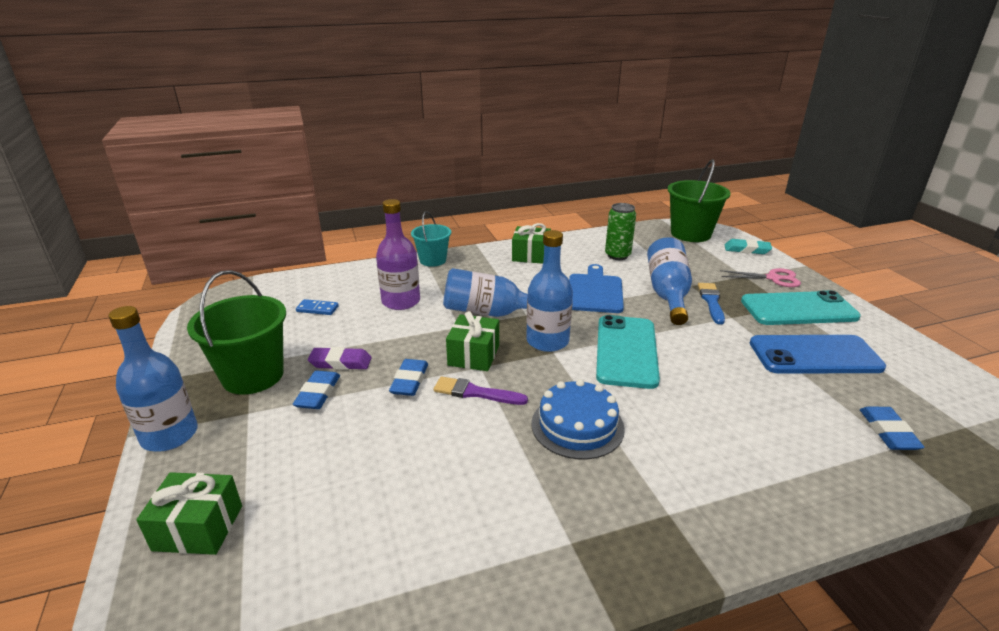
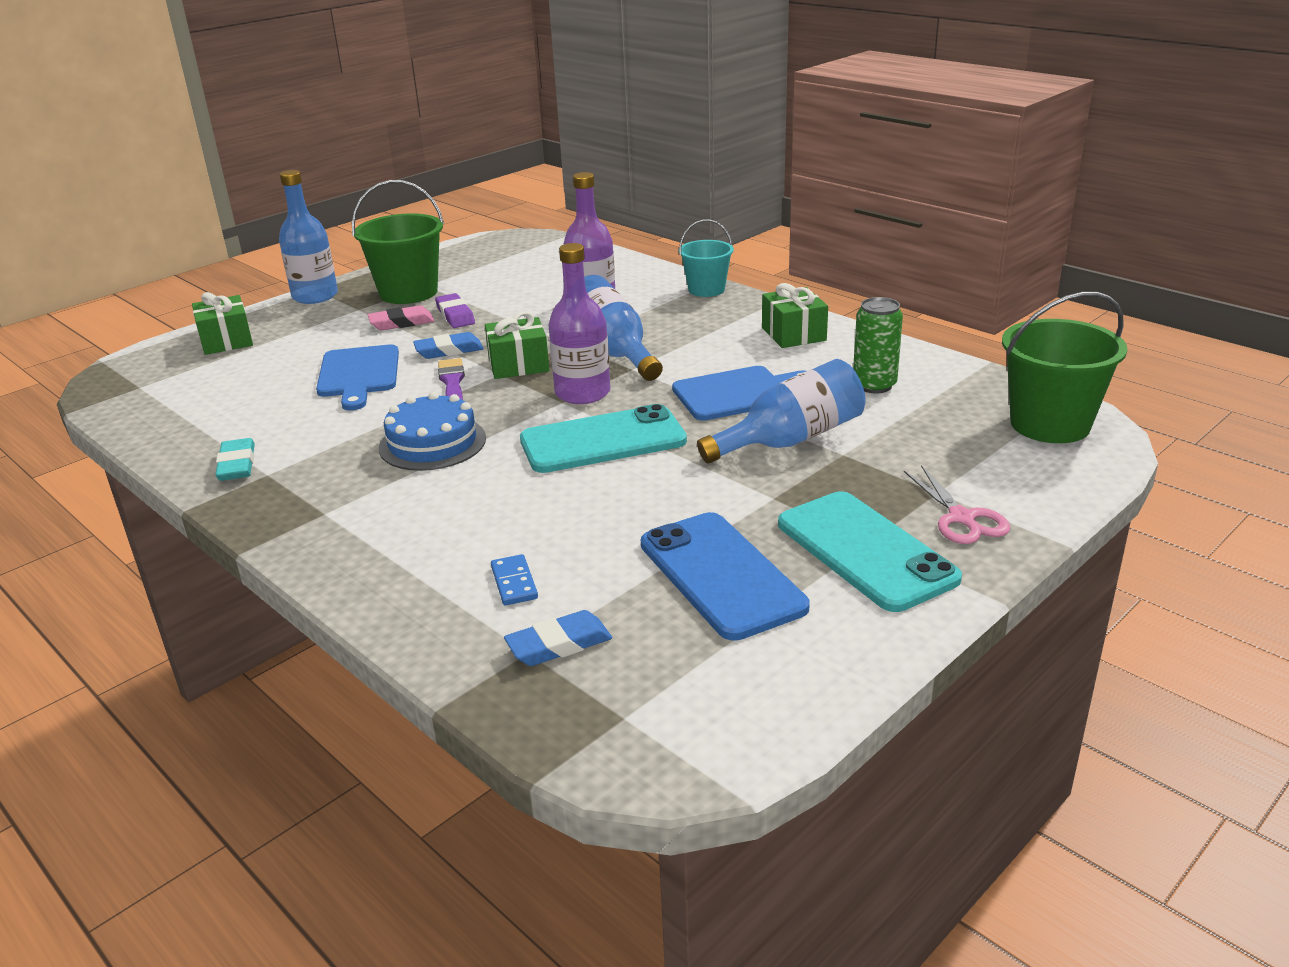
camera: 65 degrees right, 0 degrees up
blue eraser [293,371,340,409] -> pink eraser [367,305,434,330]
blue domino [296,299,339,315] -> blue domino moved to [491,554,538,605]
blue bottle [526,230,573,352] -> purple bottle [548,243,611,404]
blue brush [698,283,725,324] -> none
turquoise eraser [725,239,772,254] -> turquoise eraser moved to [215,438,255,481]
none -> blue cutting board [316,344,399,410]

